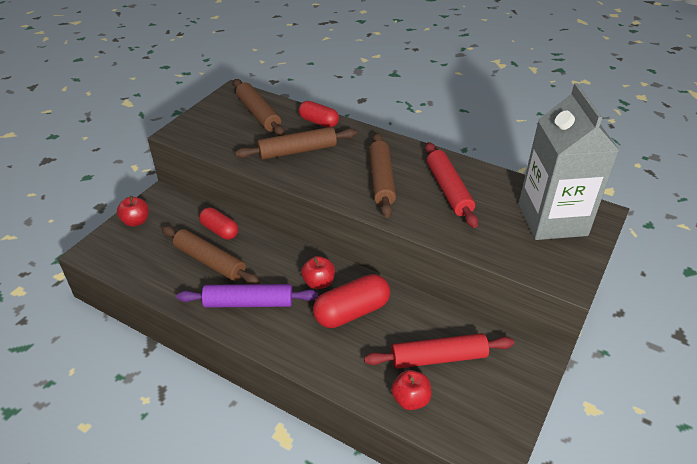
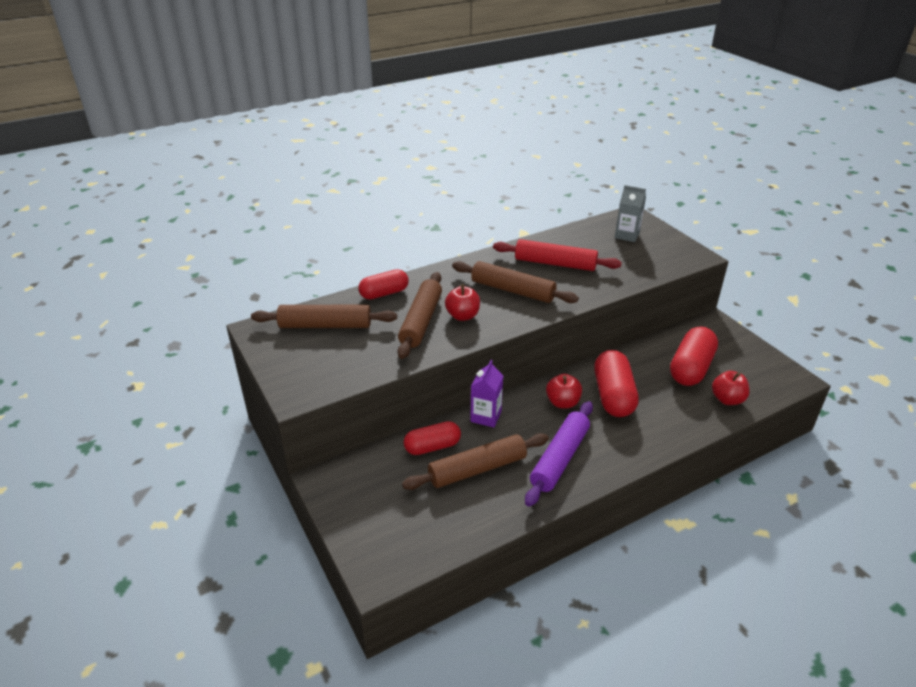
camera: 60 degrees left, 5 degrees down
red apple [117,196,149,227] -> red apple moved to [445,284,480,321]
red rolling pin [364,333,514,369] -> red capsule [670,326,718,386]
grey carton [519,83,619,240] -> grey carton [615,185,646,242], size x0.44
none -> purple carton [470,360,503,427]

